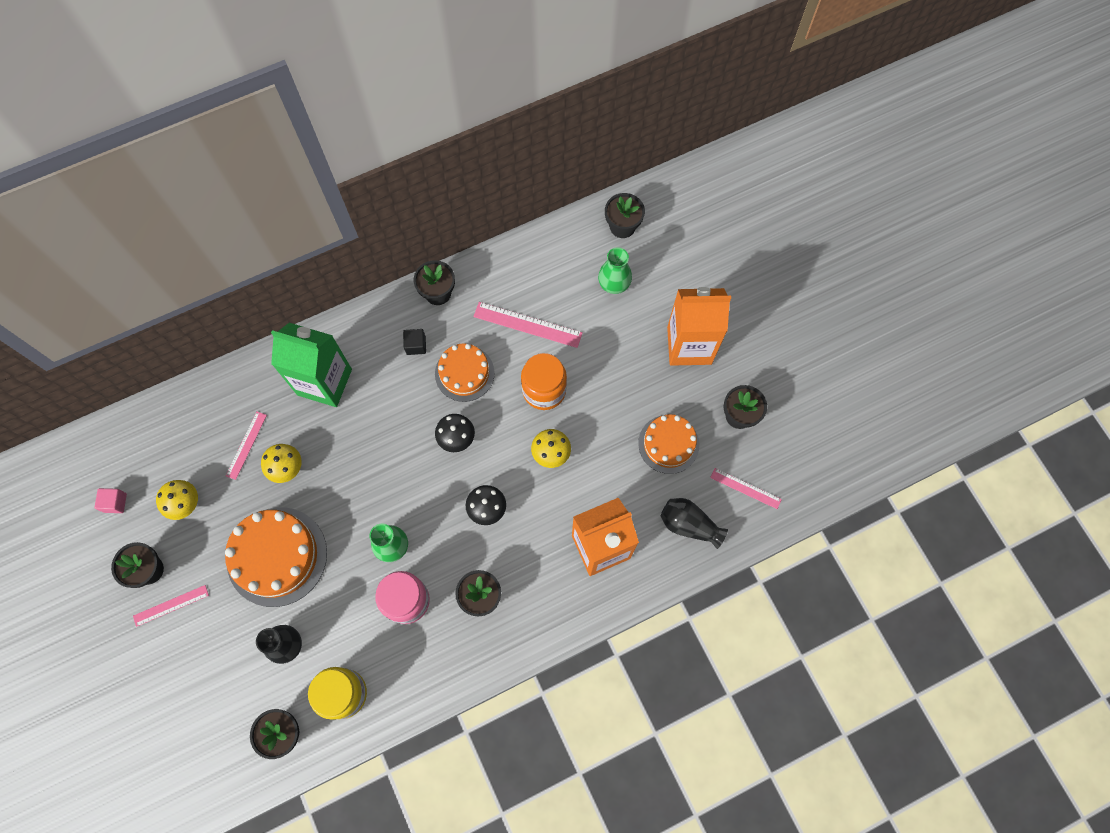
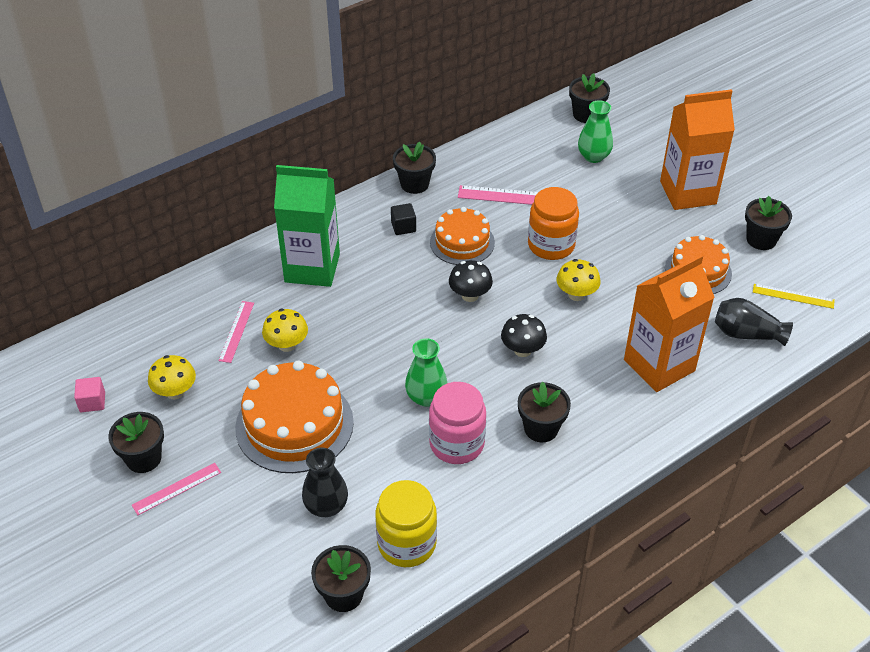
camera: 10 degrees left, 25 degrees down
pink ruler [710,468,782,509] -> yellow ruler [753,284,835,309]

